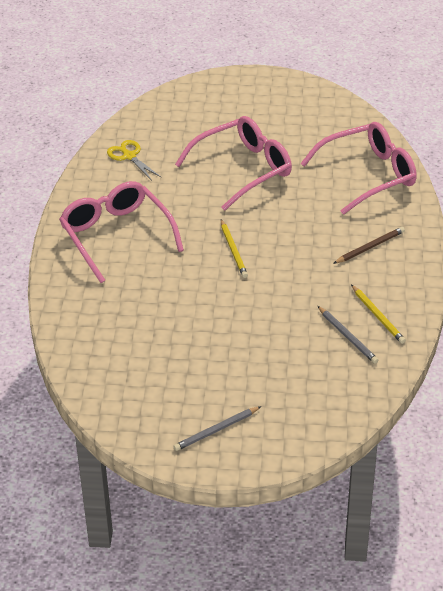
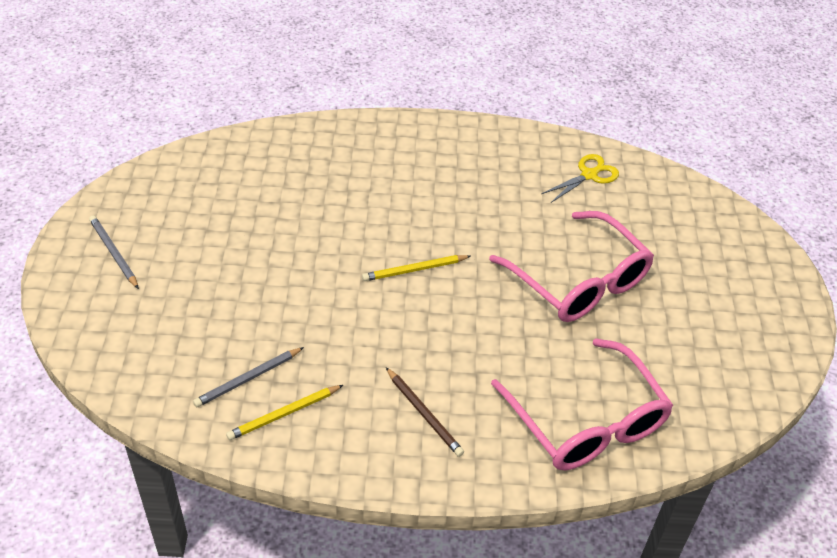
camera: 85 degrees right, 5 degrees up
pink glasses [59,181,184,283] -> none

